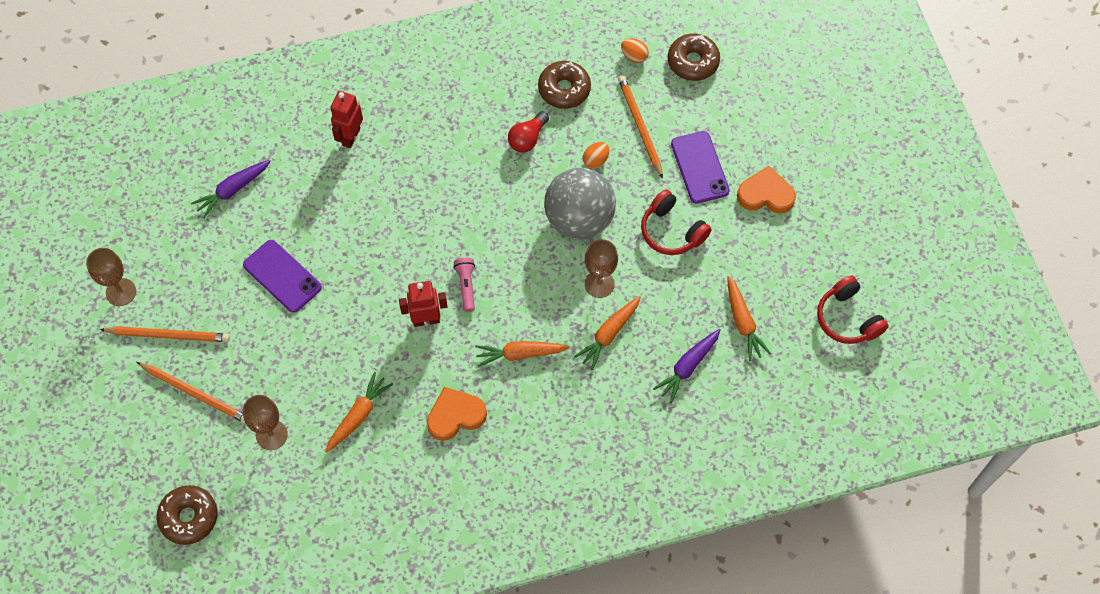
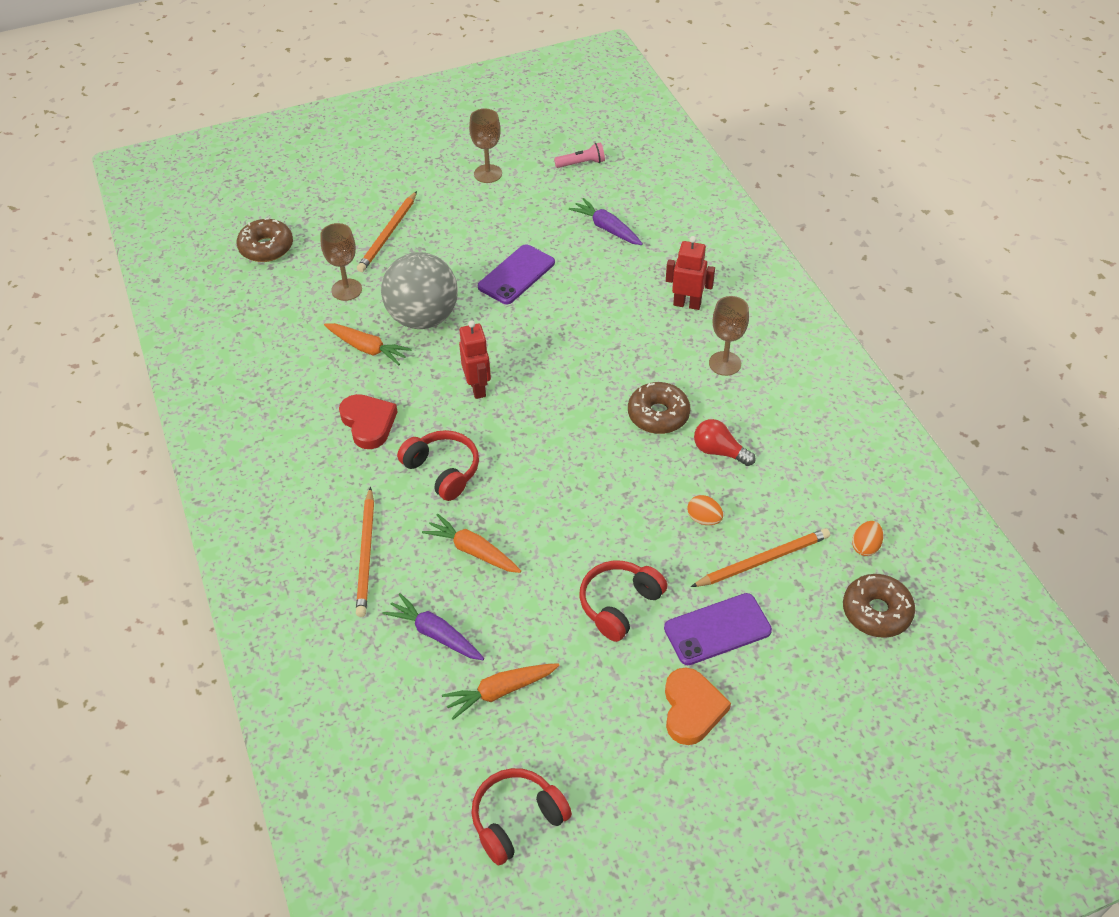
camera: 85 degrees right, 15 degrees down
orange pencil [100,326,230,342] -> orange pencil moved to [356,487,374,617]
orange heart [427,387,487,441] -> red heart [339,394,398,449]
pink flashlight [453,258,475,312] -> pink flashlight moved to [554,142,605,168]
orange carrot [475,341,570,367] -> red headphones [397,430,479,501]
brown donut [538,61,591,109] -> brown donut moved to [628,382,690,434]
grey ball [544,168,616,240] -> grey ball moved to [381,252,458,329]
brown goblet [585,239,618,298] -> brown goblet moved to [709,296,749,376]

